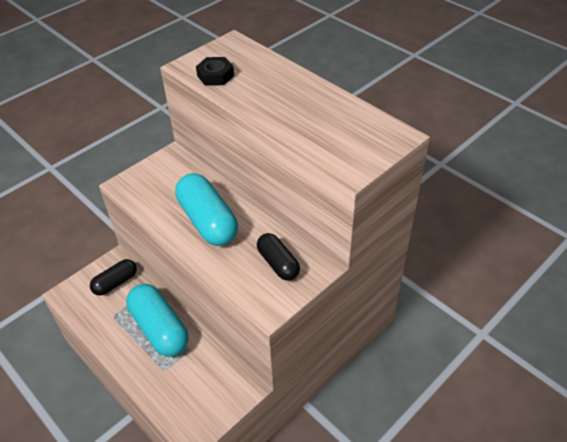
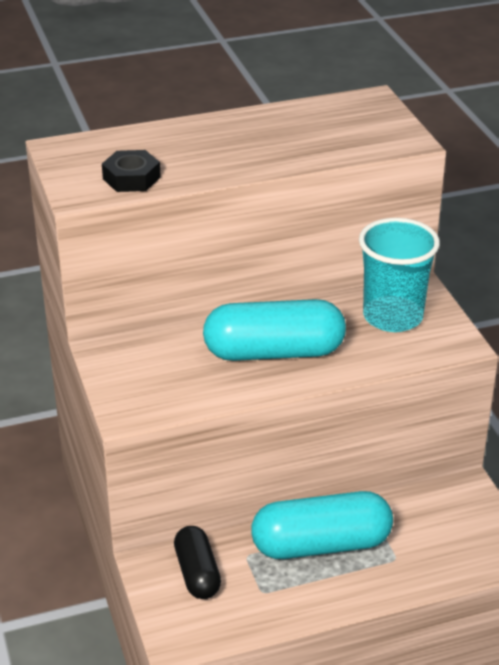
camera: 65 degrees left, 10 degrees down
black capsule [257,233,300,281] -> turquoise cup [359,218,440,332]

